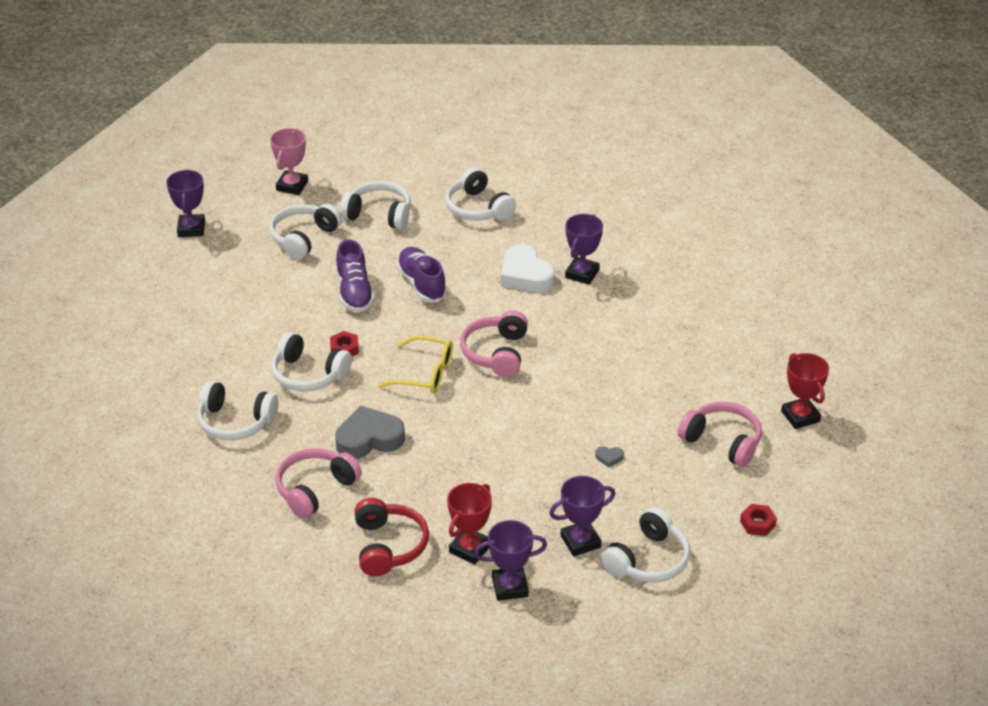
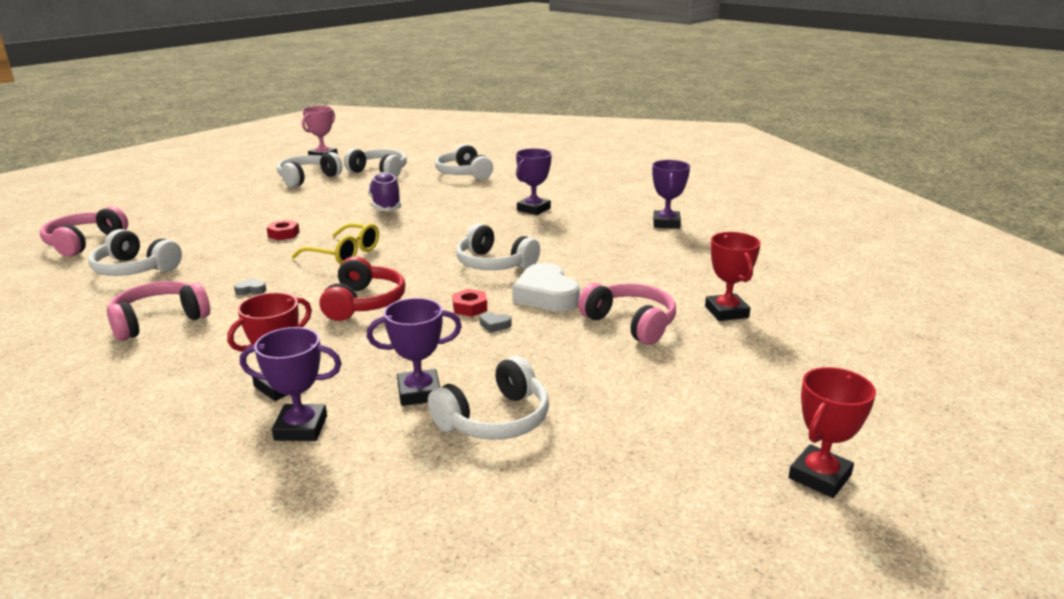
camera: 10 degrees right, 15 degrees down
purple trophy [166,170,205,237] -> purple trophy moved to [652,160,690,229]
white headphones [272,332,352,392] -> white headphones moved to [456,223,540,270]
grey heart [335,405,405,459] -> grey heart [234,278,266,295], size x0.40
purple shoe [336,239,375,312] -> none
red headphones [354,498,429,576] -> red headphones moved to [319,256,405,321]
pink headphones [460,310,528,377] -> pink headphones moved to [39,206,128,257]
white heart [501,244,555,292] -> white heart moved to [512,263,580,312]
red nut [740,504,777,536] -> red nut moved to [452,289,487,317]
none -> red trophy [789,367,876,498]

